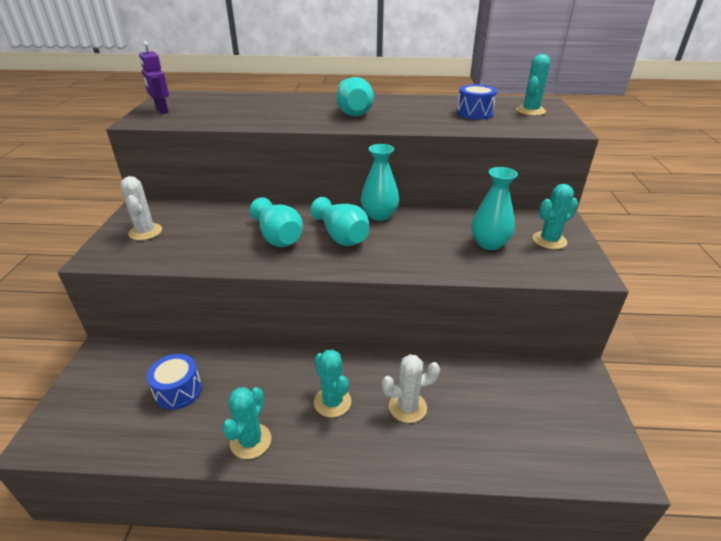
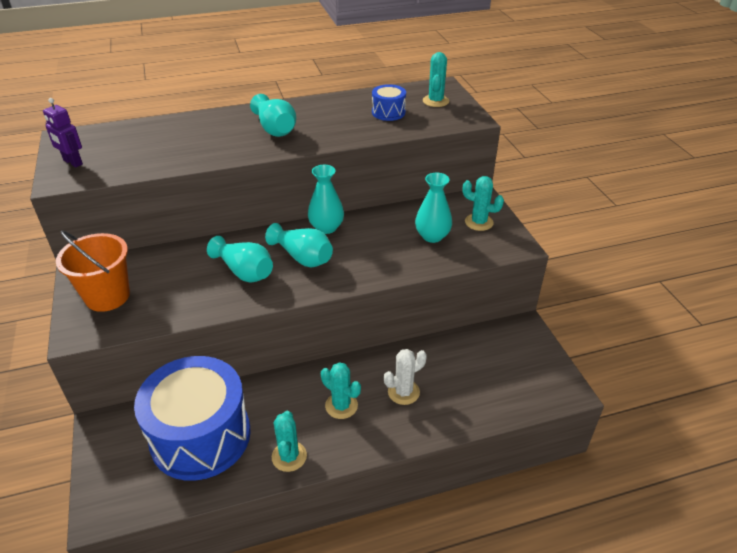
camera: 20 degrees left, 5 degrees up
white cactus [120,176,162,240] -> orange bucket [56,230,130,312]
blue drum [147,354,202,410] -> blue drum [134,356,251,481], size x2.35
turquoise cactus [533,184,578,249] -> turquoise cactus turned 75 degrees clockwise [463,176,504,231]

